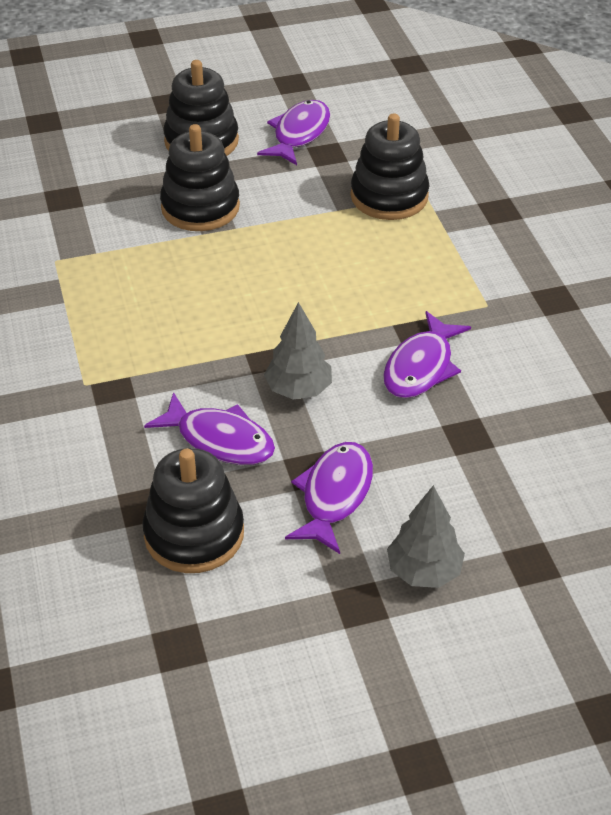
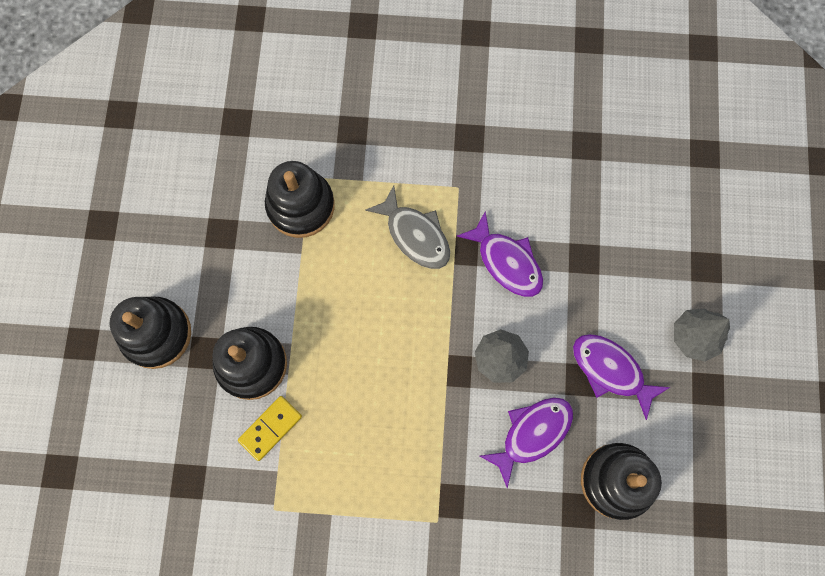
camera: 70 degrees left, 30 degrees up
purple fish [257,100,330,165] -> none
none -> yellow domino [238,396,302,461]
none -> grey fish [365,185,450,269]

